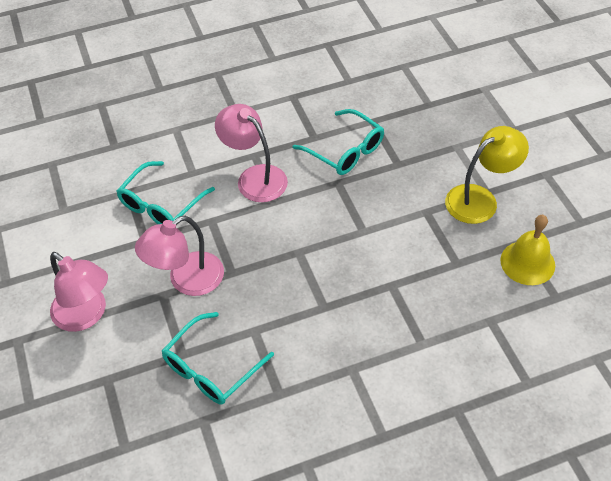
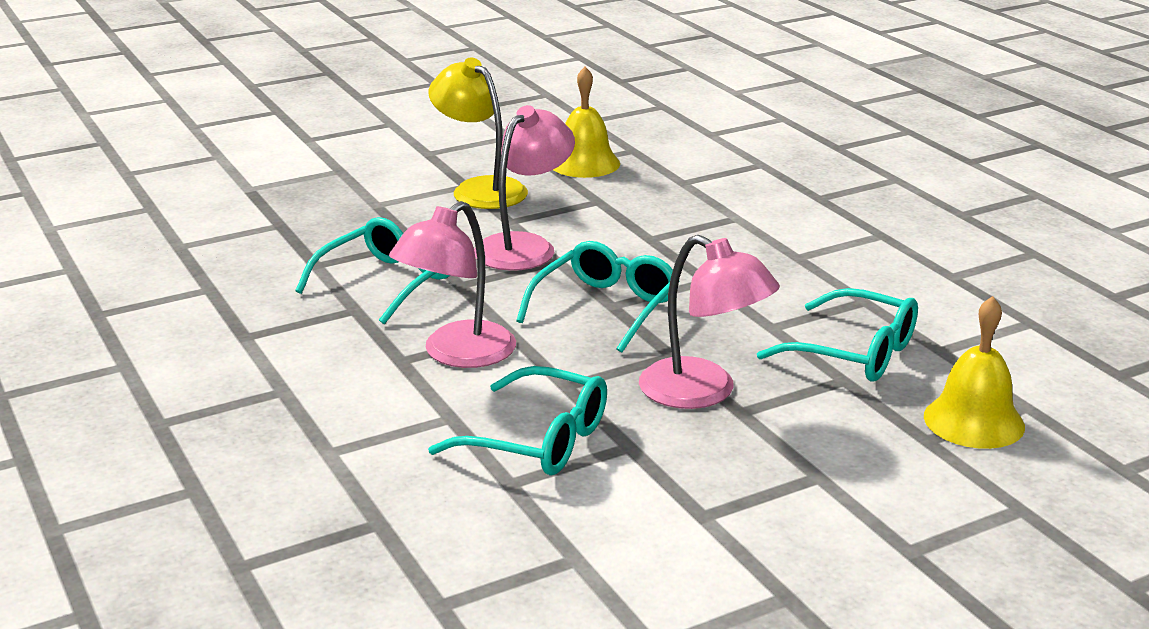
camera: 100 degrees left, 25 degrees down
pink lamp [50,252,108,332] -> pink lamp moved to [474,105,575,271]
none -> turquoise glasses [516,241,673,353]
none -> yellow bell [924,296,1025,449]

